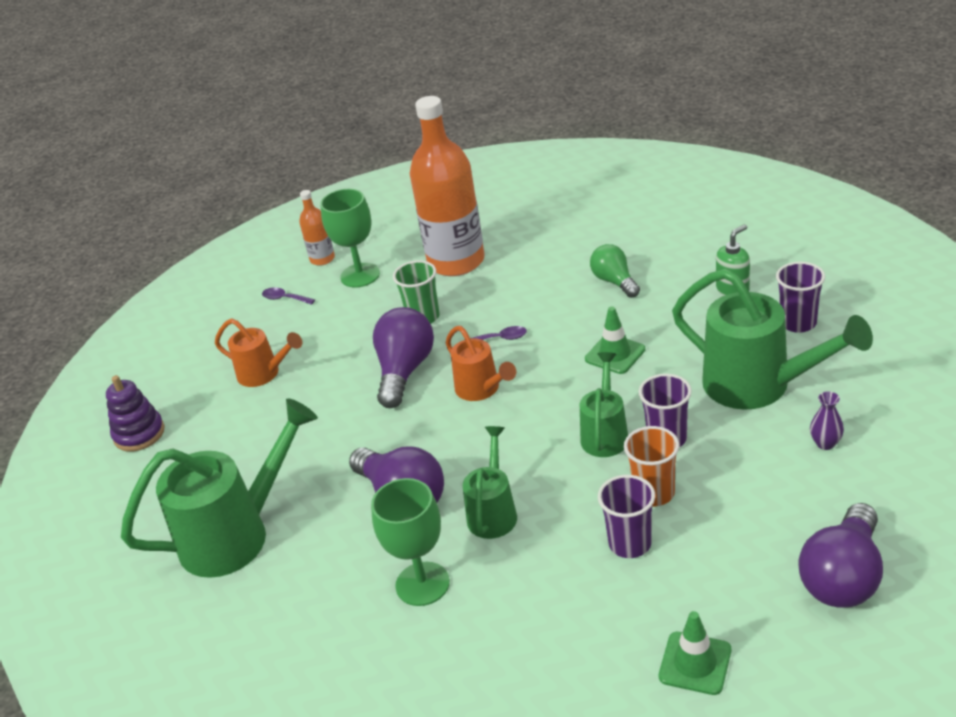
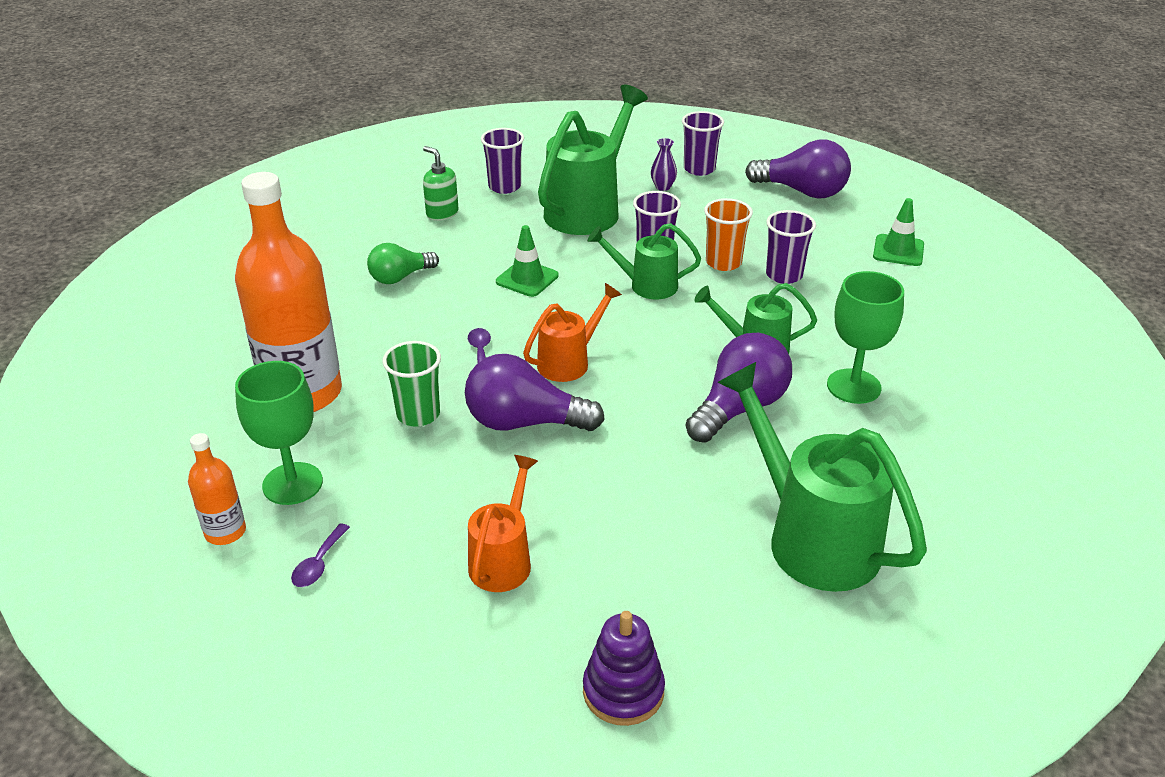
camera: 100 degrees left, 0 degrees up
none -> purple cup [682,111,724,176]

